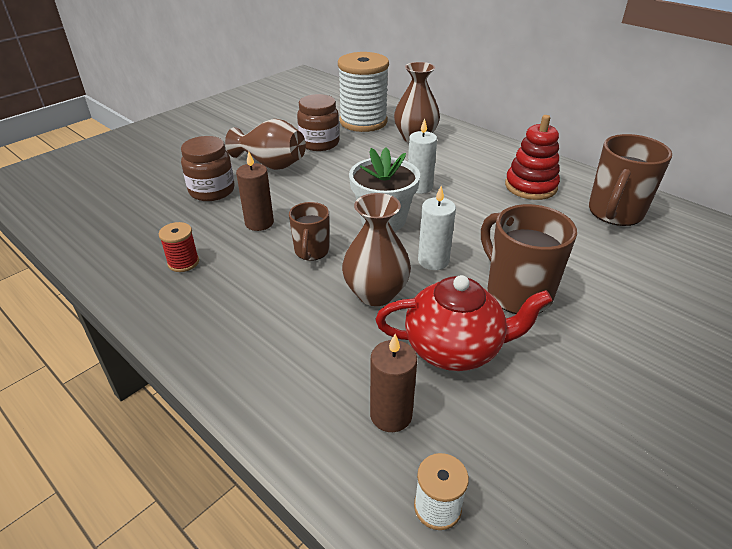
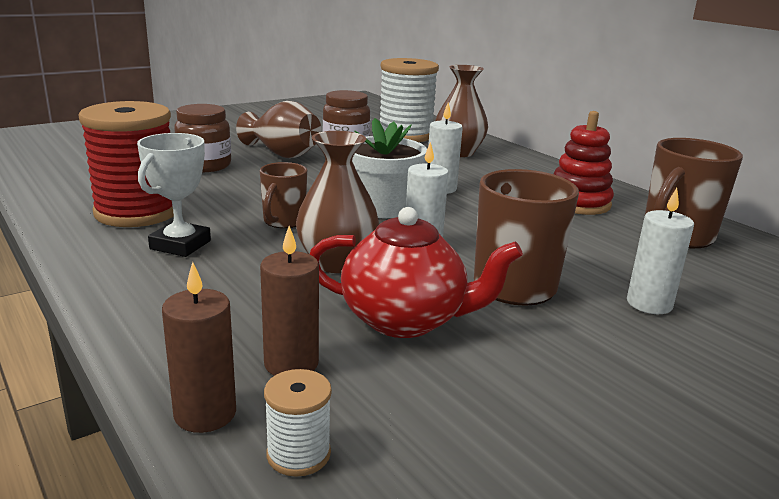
camera: 10 degrees right, 15 degrees down
red spool [159,222,199,272] -> red spool [79,101,174,227], size x2.28
brown candle [236,151,274,231] -> brown candle moved to [162,262,236,433]
none -> white trophy [137,133,211,257]
none -> white candle [627,188,694,314]

